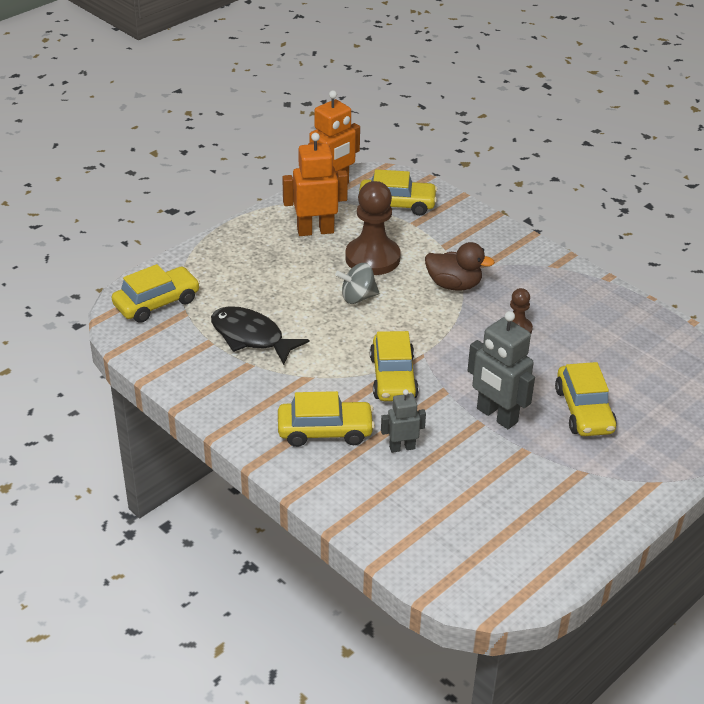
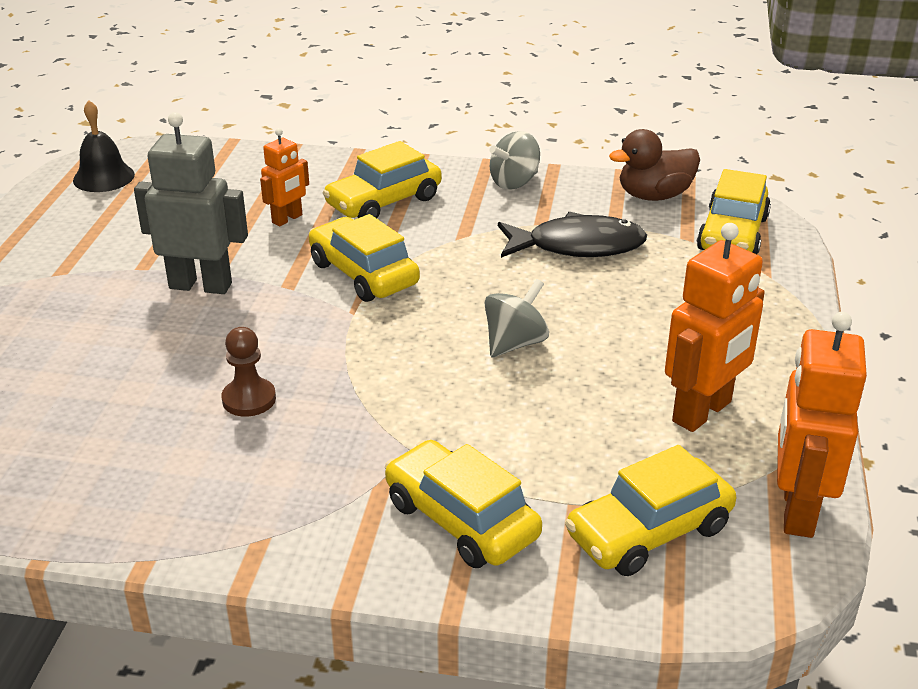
camera: 145 degrees right, 5 degrees down
brown pawn [345,181,401,275] -> none
grey robot [381,389,426,453] -> orange robot [260,128,309,227]
brown duck [425,242,495,291] -> brown duck moved to [609,129,700,201]
yellow car [555,362,617,436] -> yellow car moved to [385,440,542,568]
none -> black bell [73,100,135,192]
none -> grey spinning top [489,131,540,190]

